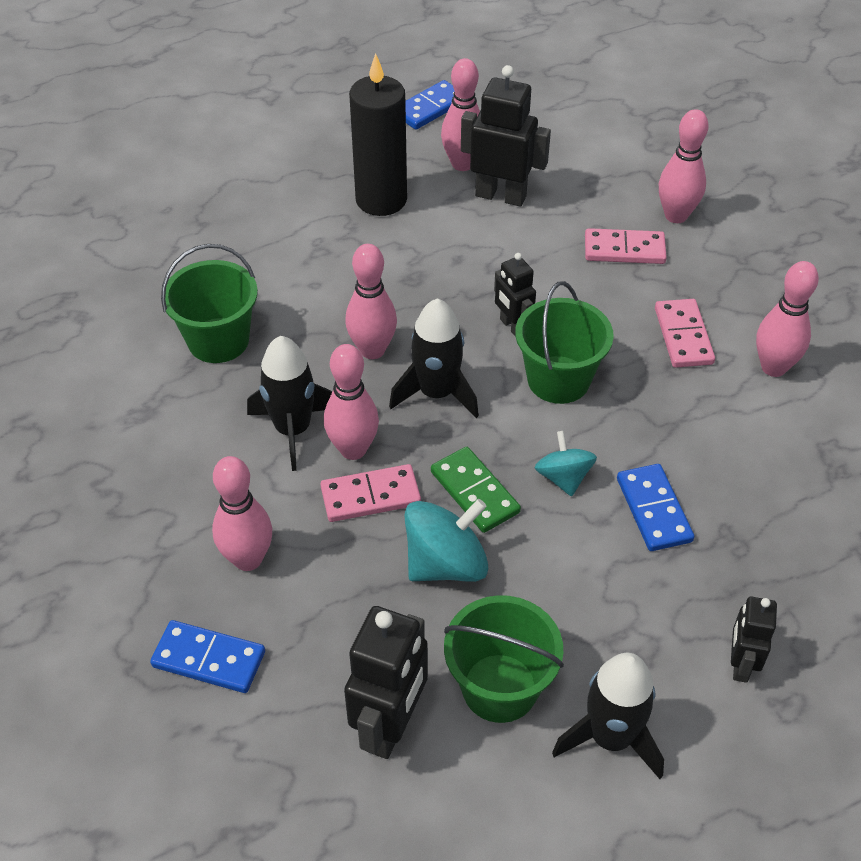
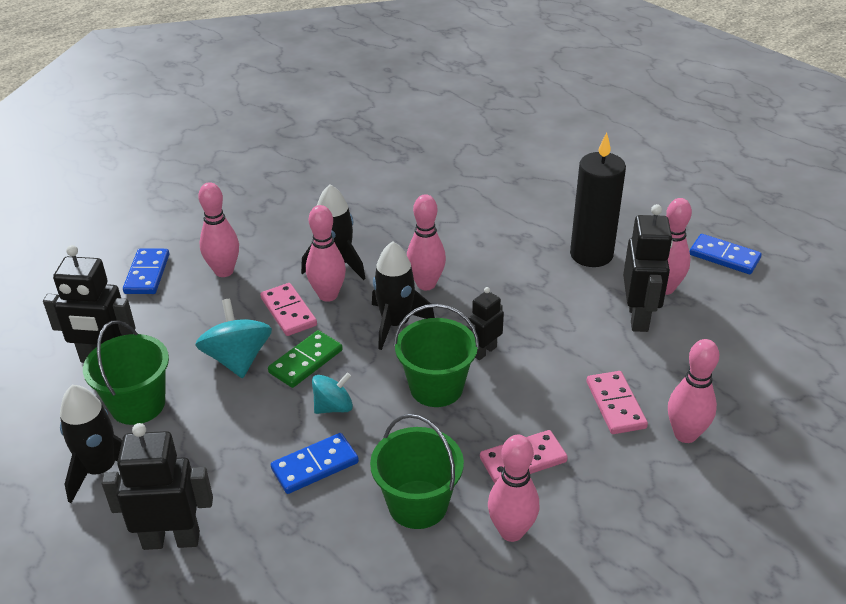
camera: 75 degrees right, 10 degrees down
green bucket [161,244,258,363] -> green bucket moved to [370,414,464,529]
turquoise spinning top [405,499,488,582] -> turquoise spinning top turned 150 degrees counterclockwise [195,299,272,378]
black robot [731,596,777,683] -> black robot [102,423,213,550], size x1.69

